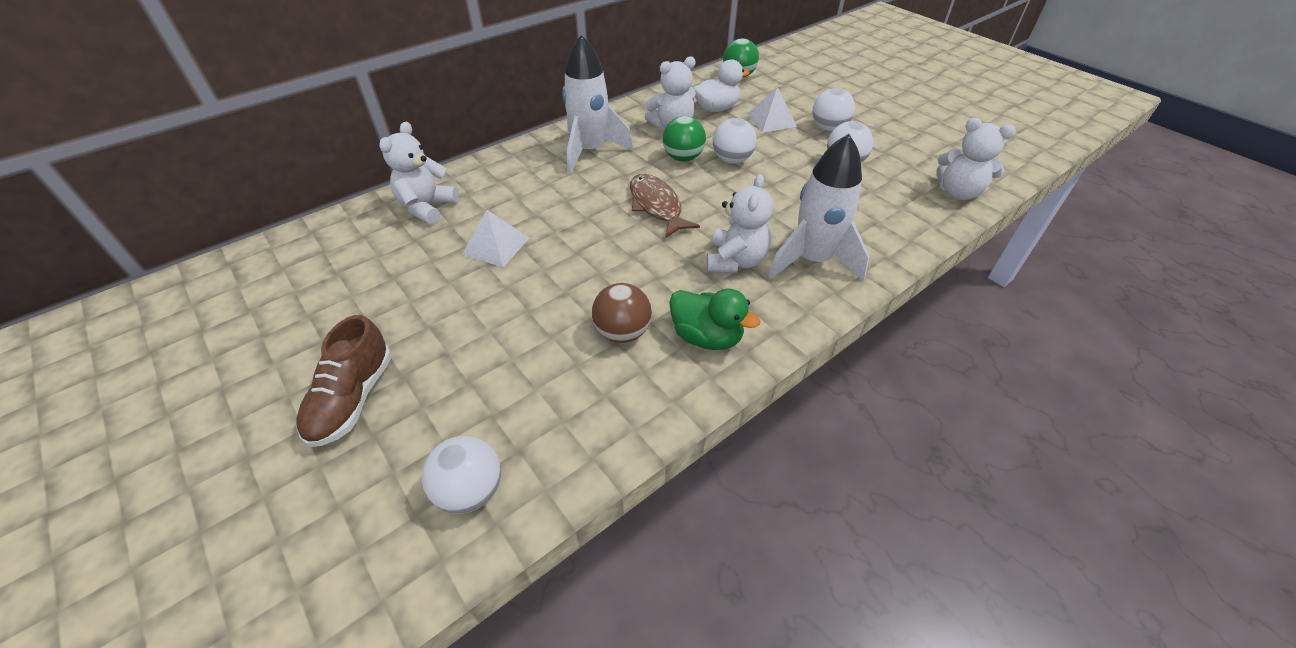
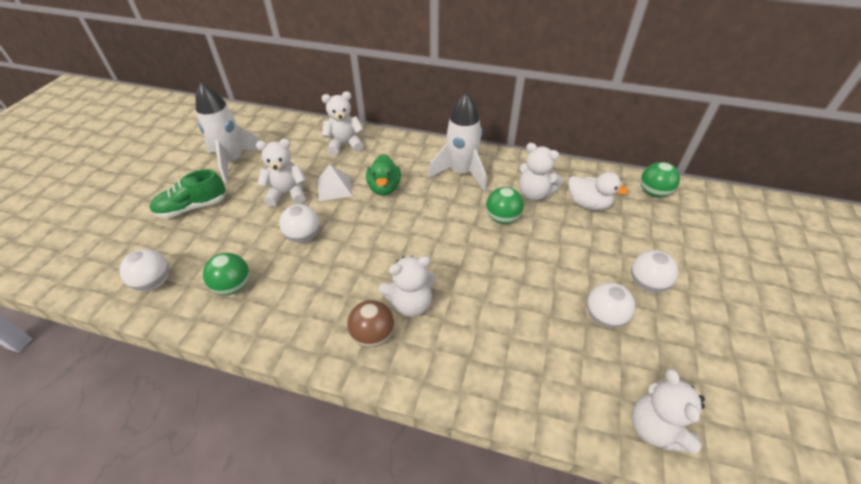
camera: 55 degrees right, 0 degrees up
brown shoe [296,315,392,447] -> green shoe [150,169,226,218]
brown ball [592,283,652,343] -> brown ball moved to [347,300,394,347]
brown fish [630,174,700,238] -> none
green duck [669,289,760,350] -> green duck moved to [366,155,401,196]
white ball [713,118,757,164] -> white ball moved to [279,204,319,243]
white pyramid [747,87,797,133] -> none
white rocket [768,134,870,281] -> white rocket moved to [195,82,260,183]
none -> green ball [203,253,249,295]
none -> white teddy bear [256,139,306,207]

